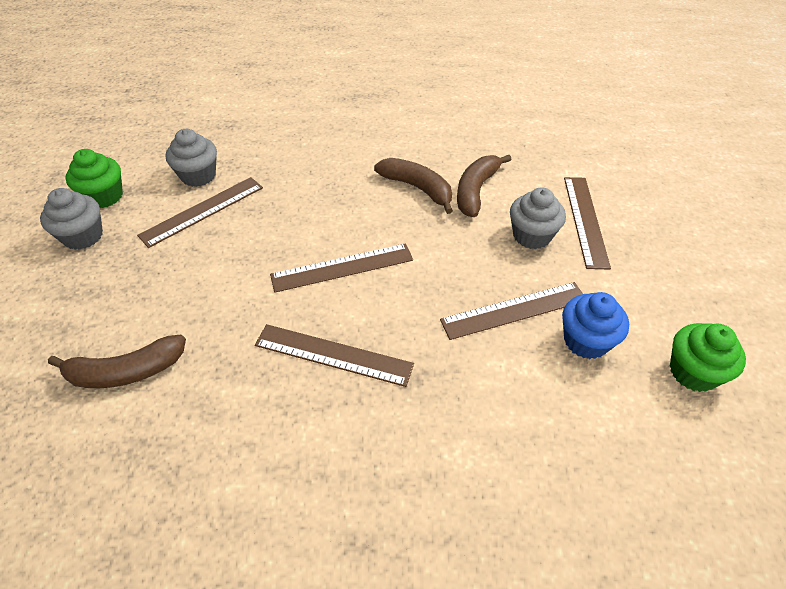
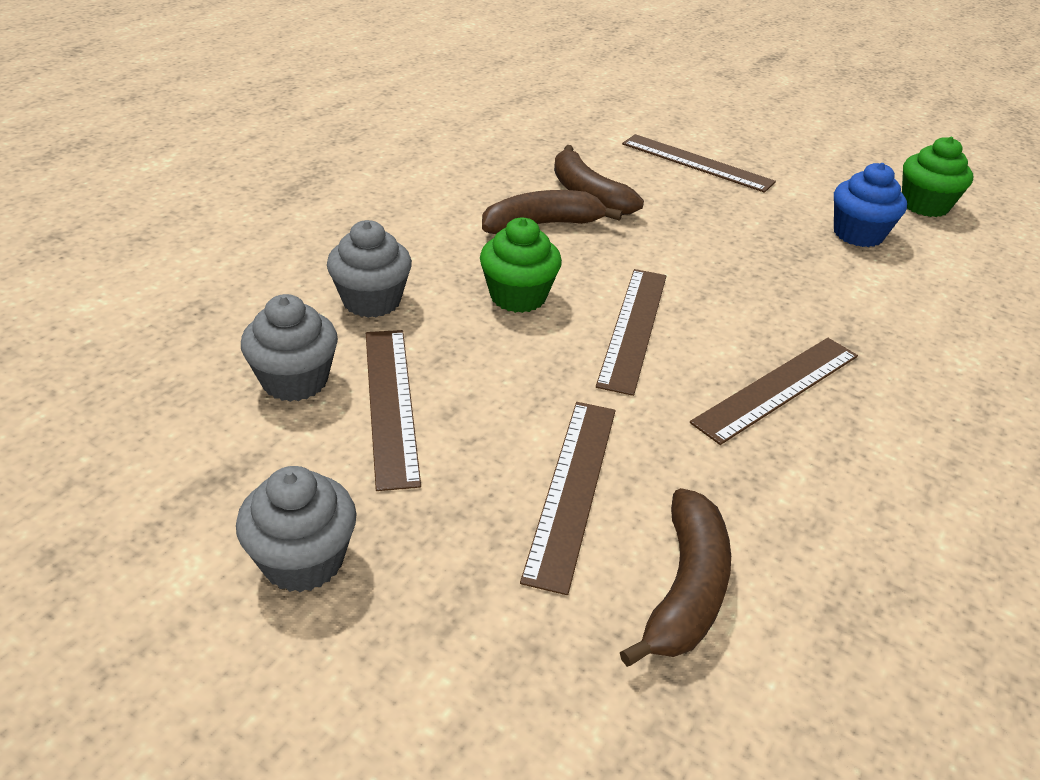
camera: 60 degrees left, 10 degrees down
green cupcake [65,149,123,208] -> green cupcake moved to [480,218,562,313]
brown ruler [440,282,583,340] -> brown ruler moved to [520,402,615,595]
grey cupcake [510,187,566,249] -> grey cupcake moved to [327,220,412,318]

